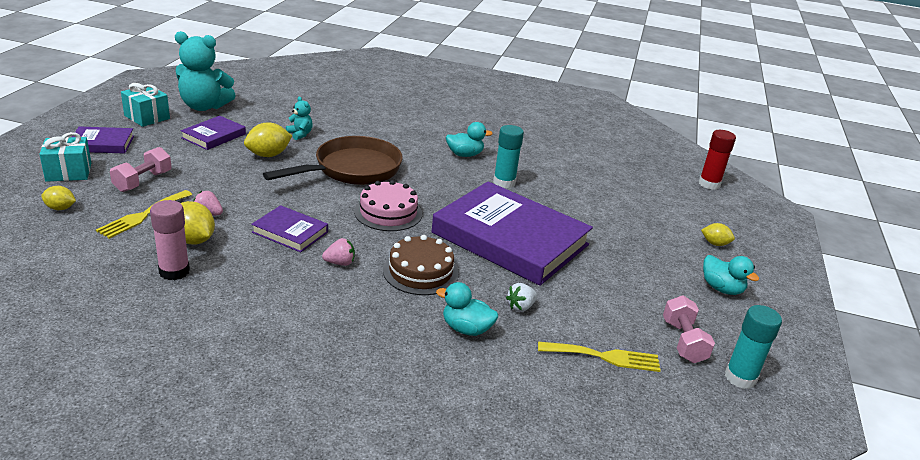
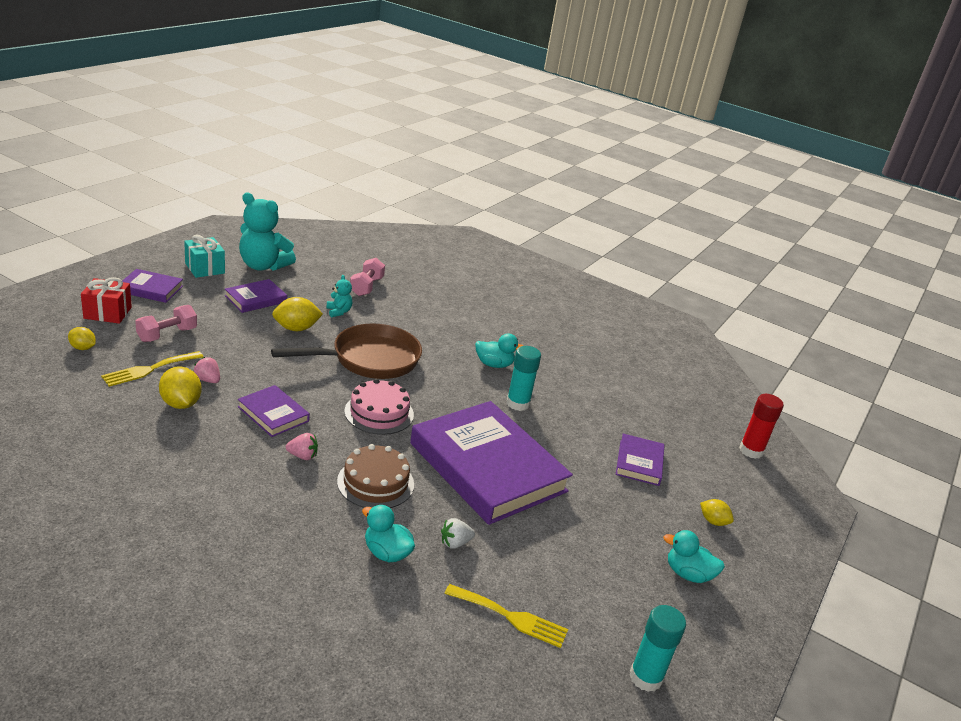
camera: 15 degrees right, 0 degrees up
turquoise gift [39,132,91,182] -> red gift [81,277,132,324]
pink glue stick [150,200,190,280] -> none
pink dumbbell [663,296,715,363] -> pink dumbbell moved to [350,258,385,296]
turquoise duck [703,255,759,295] -> turquoise duck turned 135 degrees clockwise [663,530,725,583]
none -> purple book [616,434,665,486]

